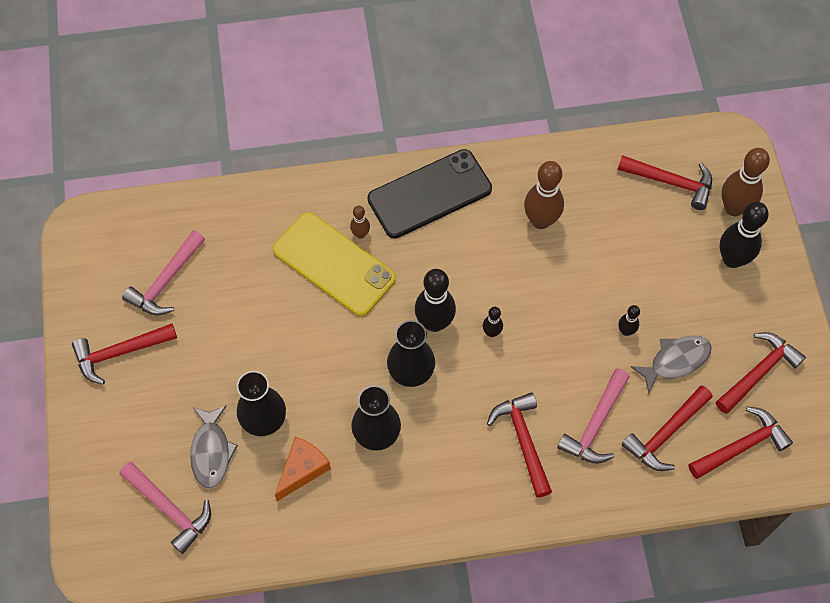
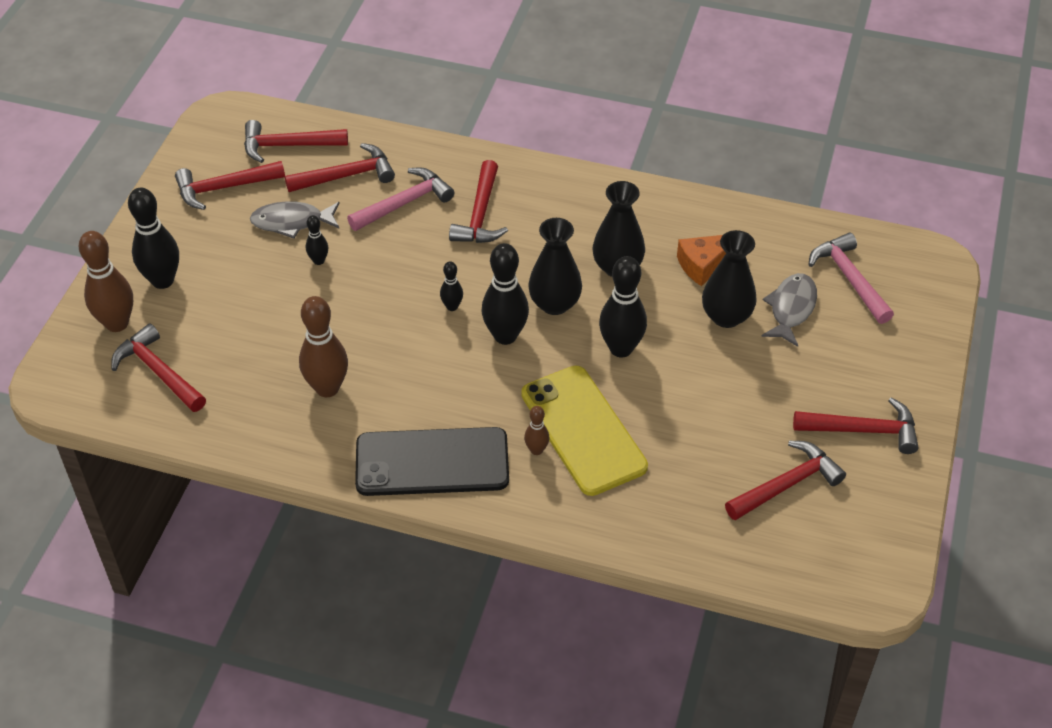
camera: 155 degrees left, 15 degrees down
pink hammer [122,230,205,316] -> red hammer [725,441,846,520]
none -> black bowling pin [599,256,647,357]

